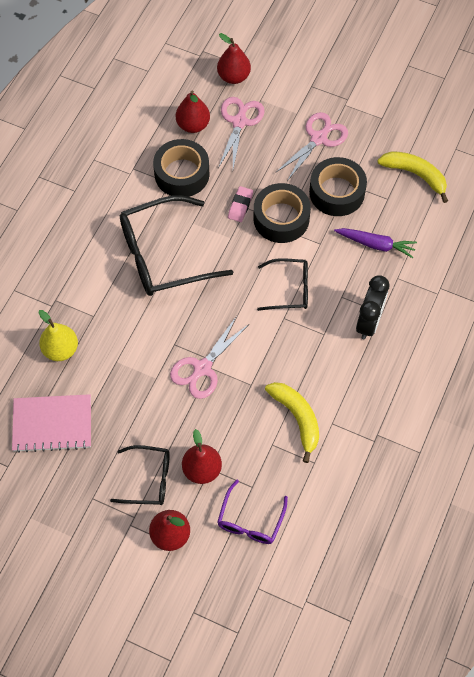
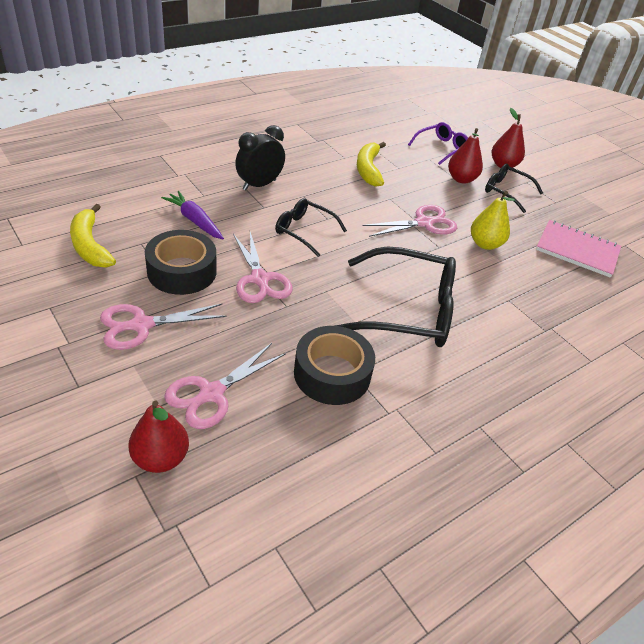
camera: 155 degrees left, 20 degrees down
yellow pear [39,310,78,361] -> yellow pear moved to [471,191,515,250]
red pear [176,91,210,133] -> none
pink eraser [228,186,253,222] -> none
black tape [253,183,311,243] -> pink scissors [233,232,293,303]

